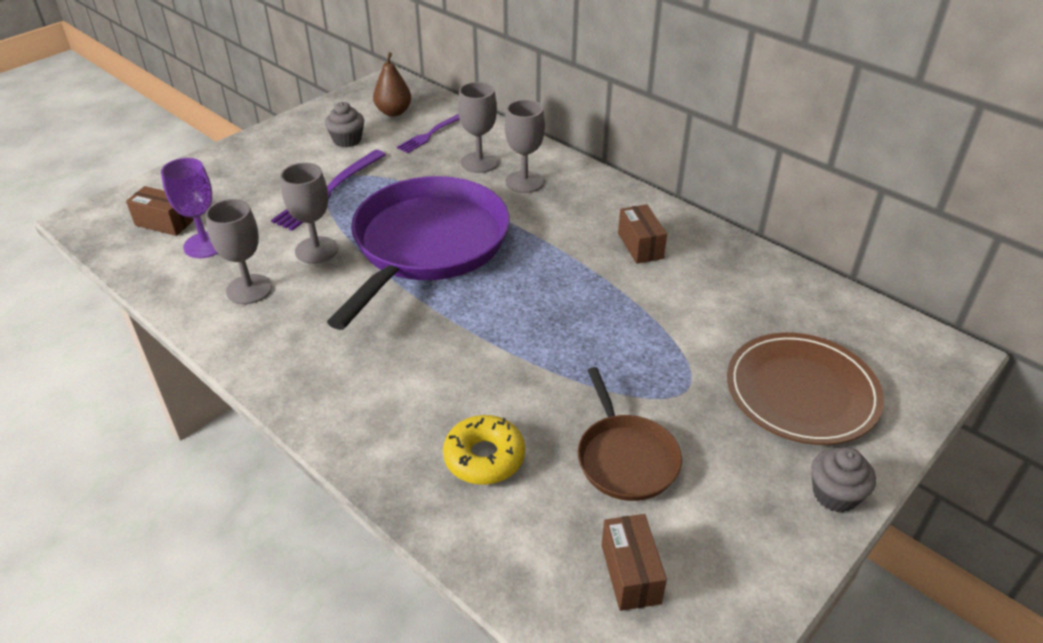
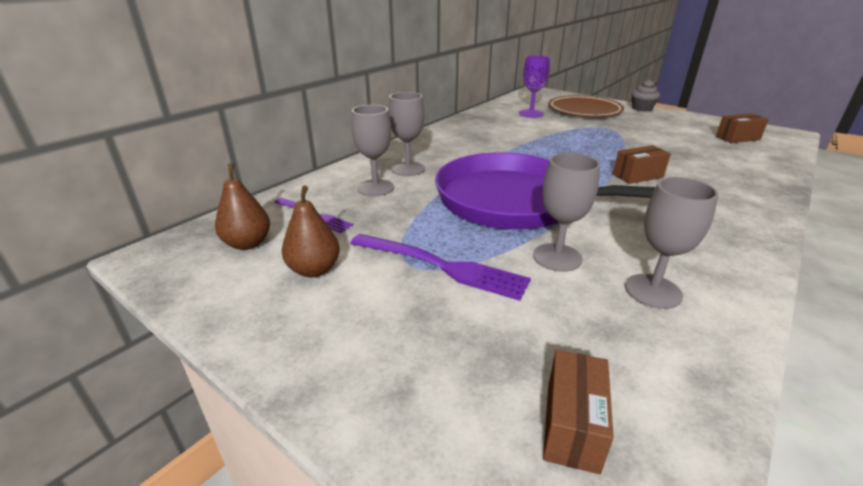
camera: 95 degrees left, 10 degrees down
purple goblet [161,158,218,258] -> purple goblet moved to [519,55,550,118]
grey cupcake [325,102,364,148] -> brown pear [282,186,340,277]
yellow donut [443,415,525,485] -> none
brown pan [578,367,682,501] -> none
brown box [618,204,667,264] -> brown box moved to [613,145,671,184]

